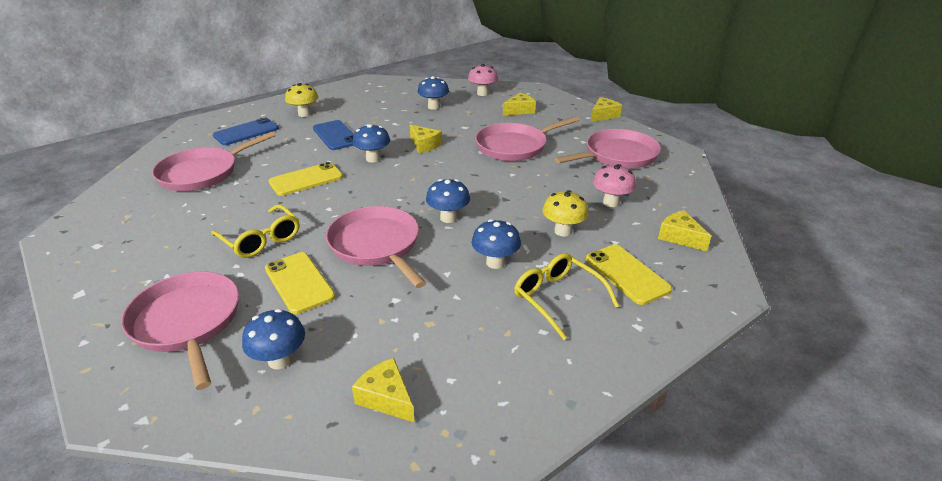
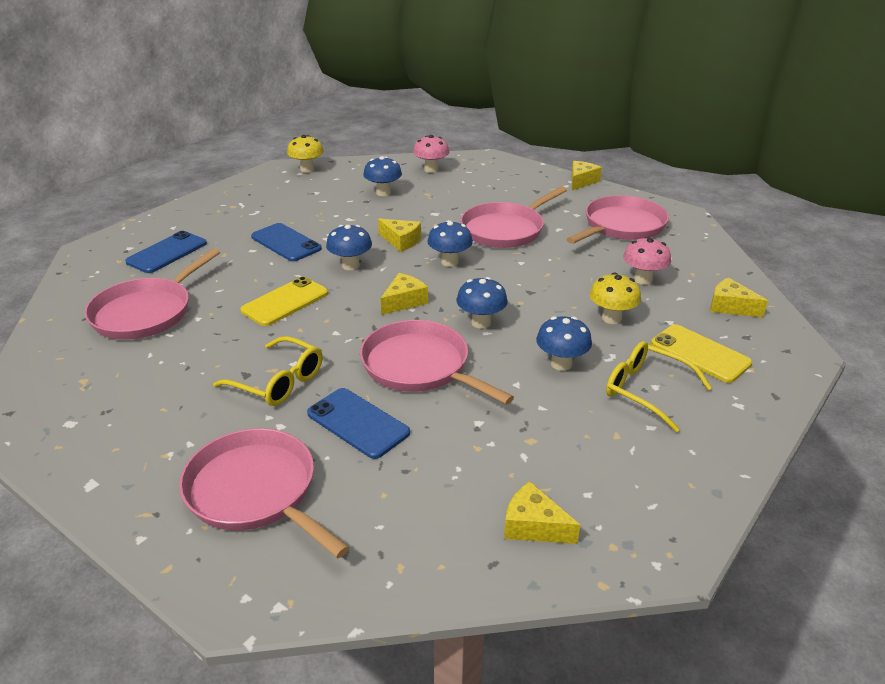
camera: 15 degrees left, 0 degrees up
blue mushroom [242,309,305,369] -> blue mushroom moved to [427,220,473,267]
yellow phone [265,252,335,314] -> blue phone [307,388,410,459]
yellow mushroom [285,83,318,117] -> yellow mushroom moved to [287,135,324,173]
yellow cheese [503,92,536,116] -> yellow cheese moved to [381,273,428,315]

